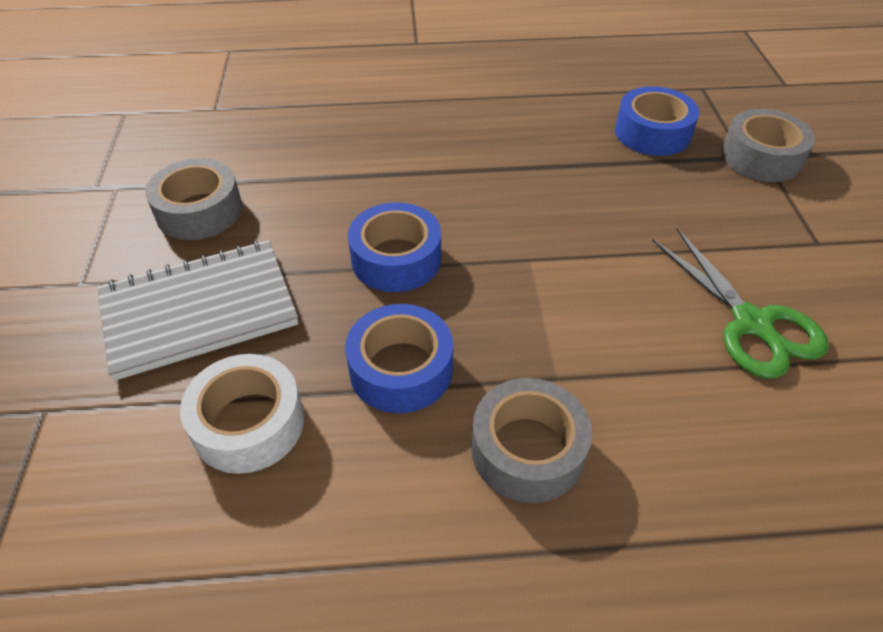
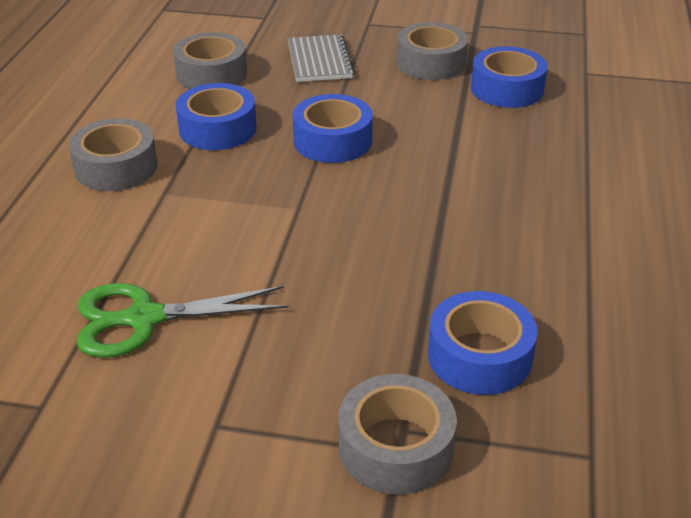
camera: 105 degrees right, 10 degrees down
grey notebook [97,240,298,381] -> grey notebook [288,35,354,82], size x0.66
white tape [180,354,304,474] -> grey tape [173,32,247,89]
none -> blue tape [471,46,548,108]

